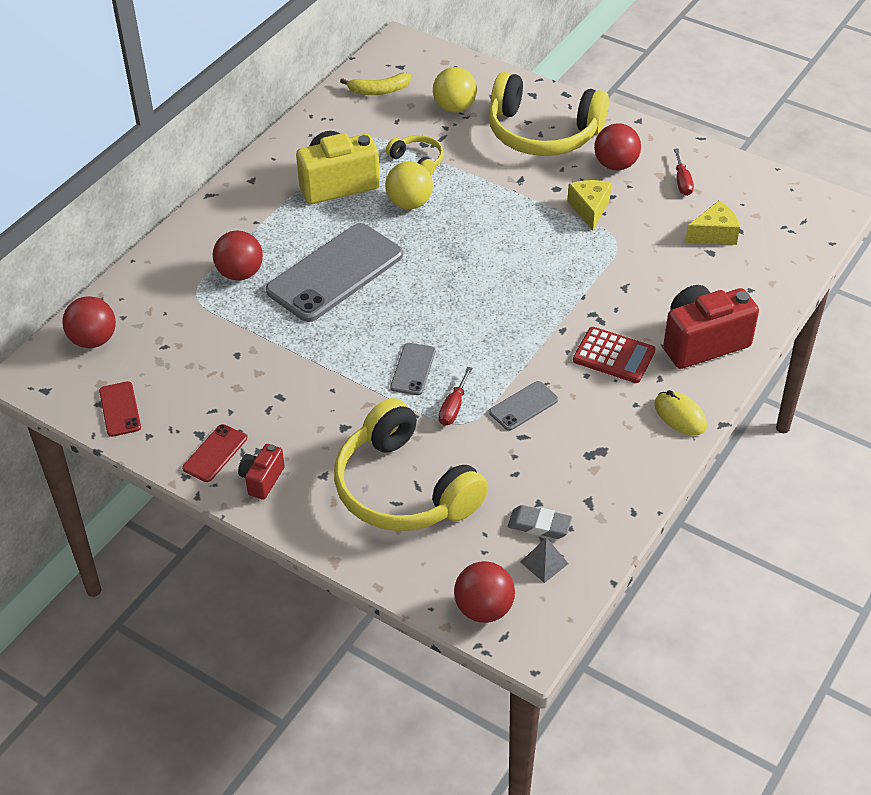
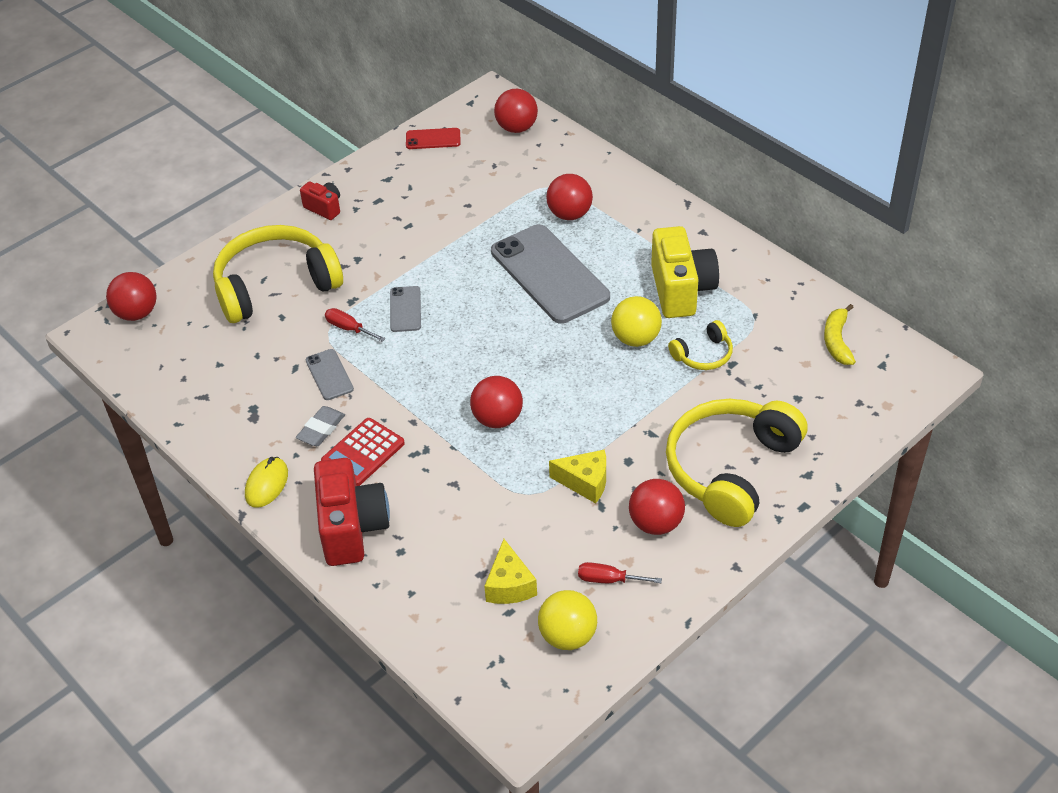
camera: 105 degrees right, 0 degrees up
red phone [182,424,247,482] -> none
grey phone [390,343,435,395] -> grey phone turned 60 degrees clockwise [390,286,421,332]
yellow ball [433,67,477,113] -> yellow ball moved to [538,590,597,650]
grey eraser [508,505,572,539] -> grey eraser moved to [296,406,345,446]
grey pyramid [521,537,569,583] -> none
yellow mouse [654,390,707,435] -> yellow mouse turned 45 degrees counterclockwise [245,457,288,508]
none -> red ball [470,376,523,428]

